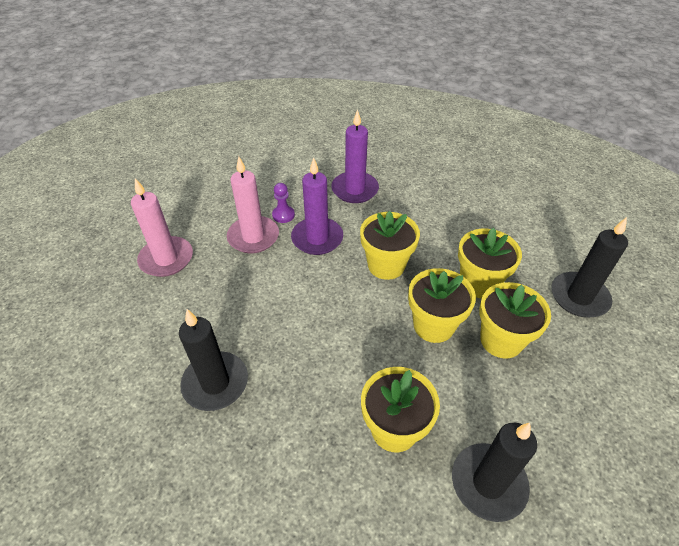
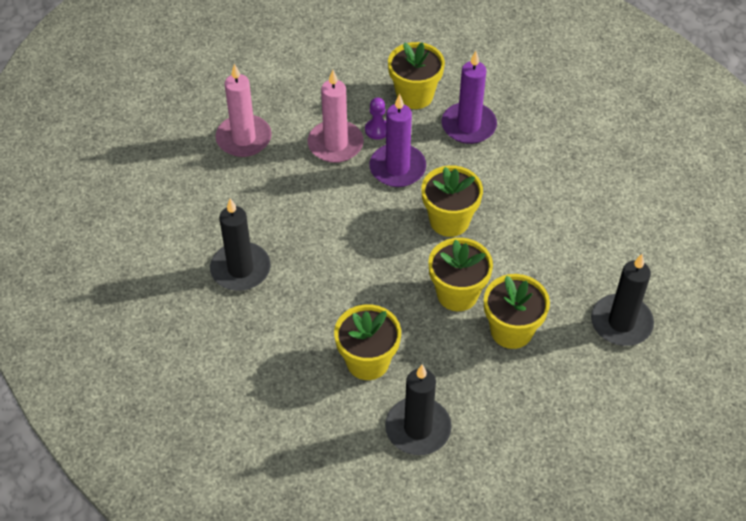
camera: 25 degrees right, 5 degrees up
yellow flower pot [458,228,522,298] -> yellow flower pot moved to [388,42,445,109]

